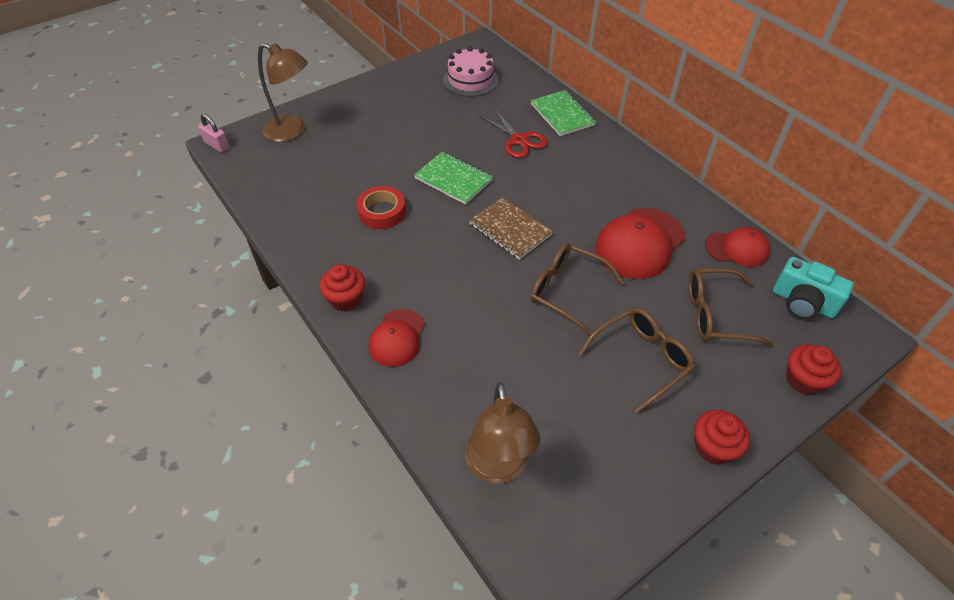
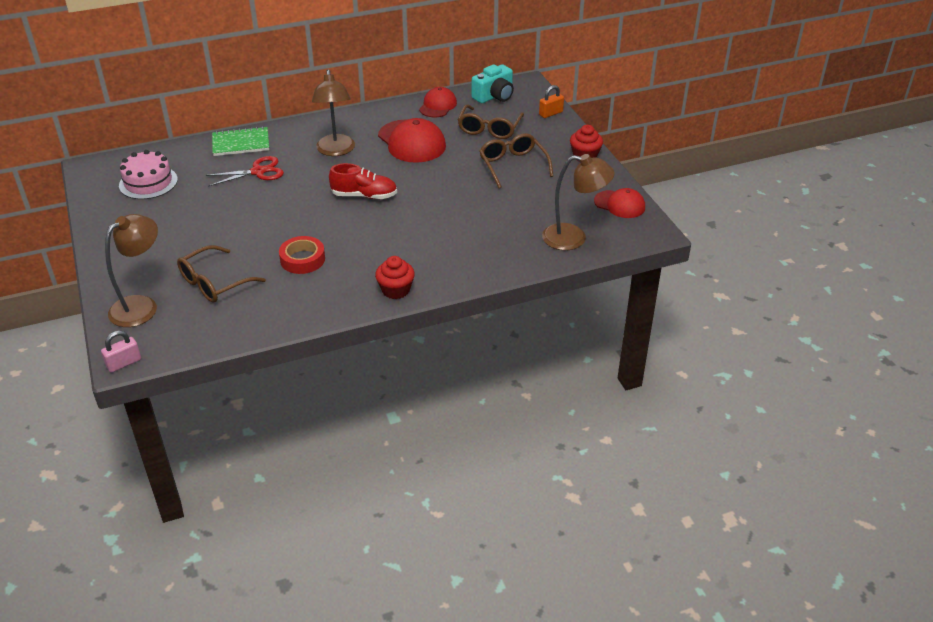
camera: 75 degrees left, 10 degrees down
red cap [369,309,425,367] -> red cap moved to [594,188,645,218]
green notebook [414,152,493,205] -> none
brown notebook [469,197,553,260] -> red shoe [329,163,397,199]
brown glasses [530,243,624,335] -> brown glasses moved to [177,245,266,303]
red cupcake [786,344,841,395] -> orange padlock [539,85,564,118]
none -> brown lamp [312,70,355,156]

